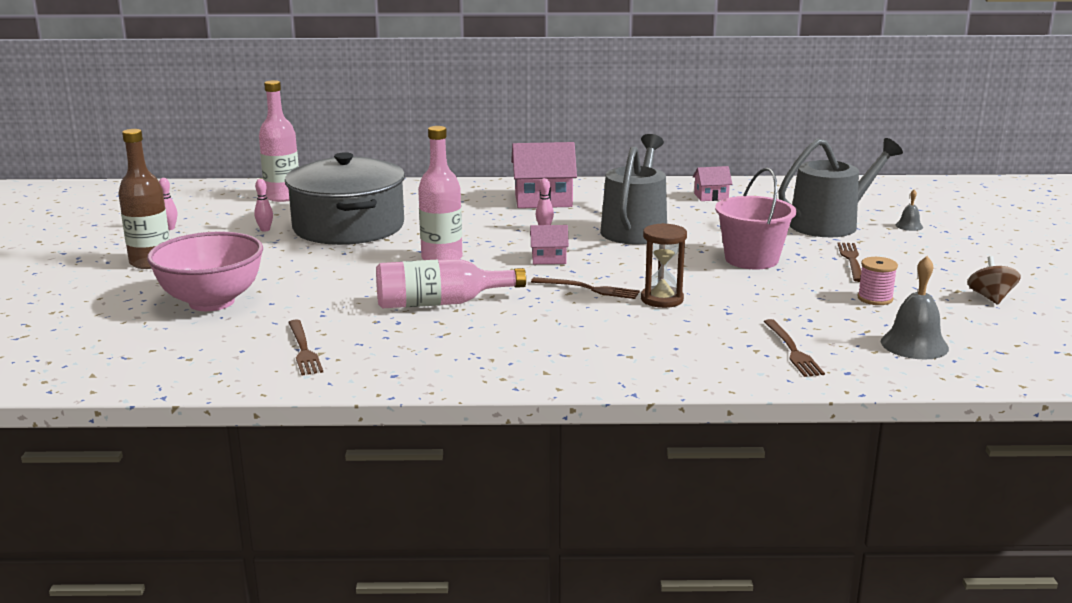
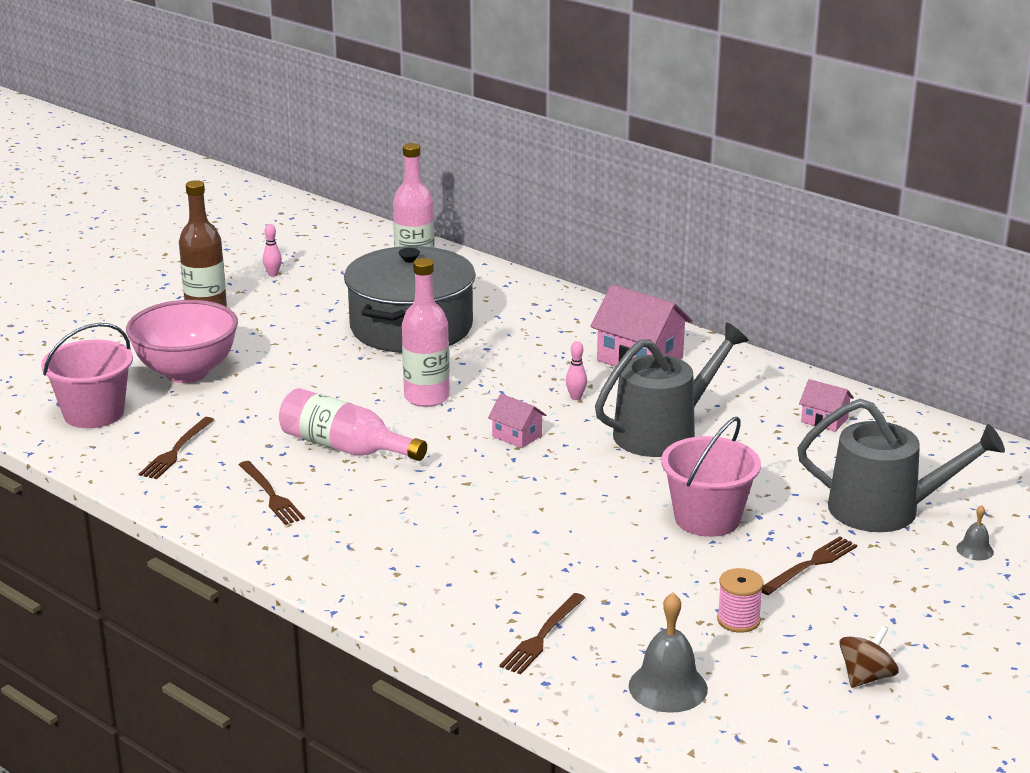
camera: 40 degrees right, 5 degrees up
pink bowling pin [254,179,273,232] -> none
brown fork [531,277,640,299] -> brown fork moved to [239,461,305,525]
brown hourglass [641,223,687,308] -> none
none -> pink bucket [41,323,133,428]

